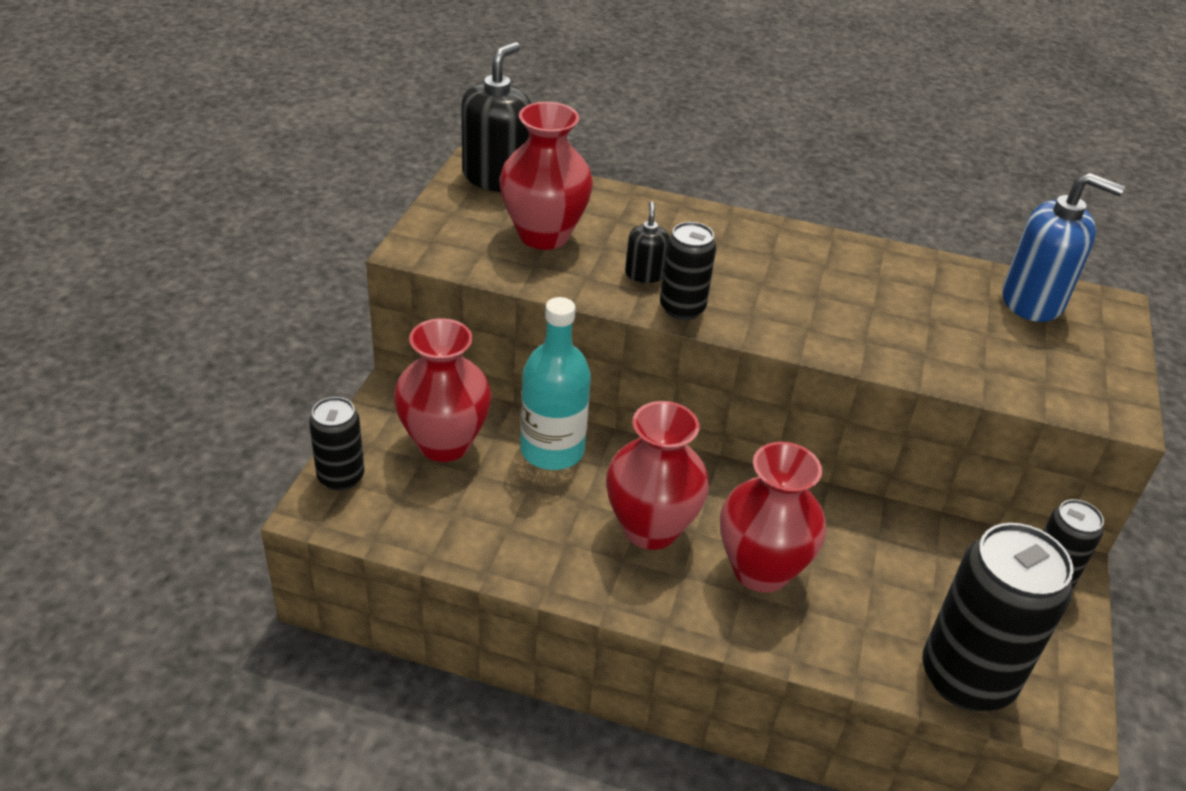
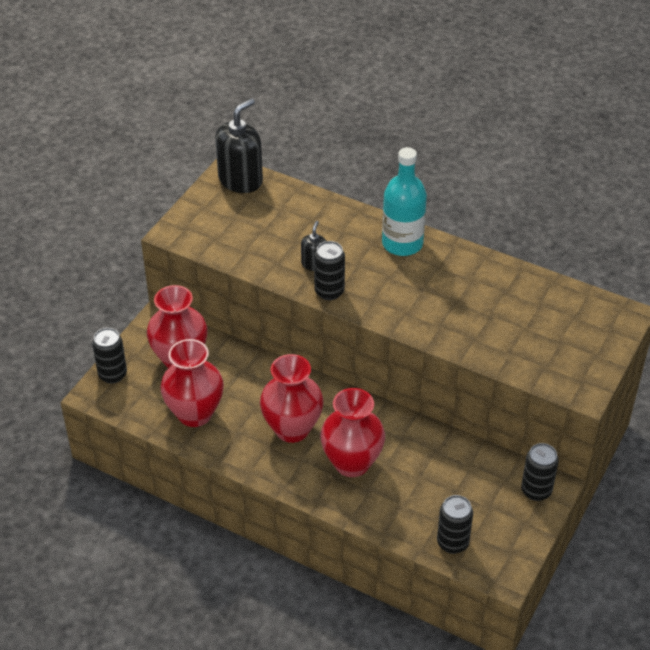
camera: 15 degrees right, 5 degrees up
red vase [499,102,593,250] -> red vase moved to [160,339,224,427]
turquoise bottle [520,297,591,470] -> turquoise bottle moved to [382,147,427,256]
black can [923,523,1074,712] -> black can [437,495,473,554], size x0.55
blue soap dispenser [1002,173,1125,322] -> none

